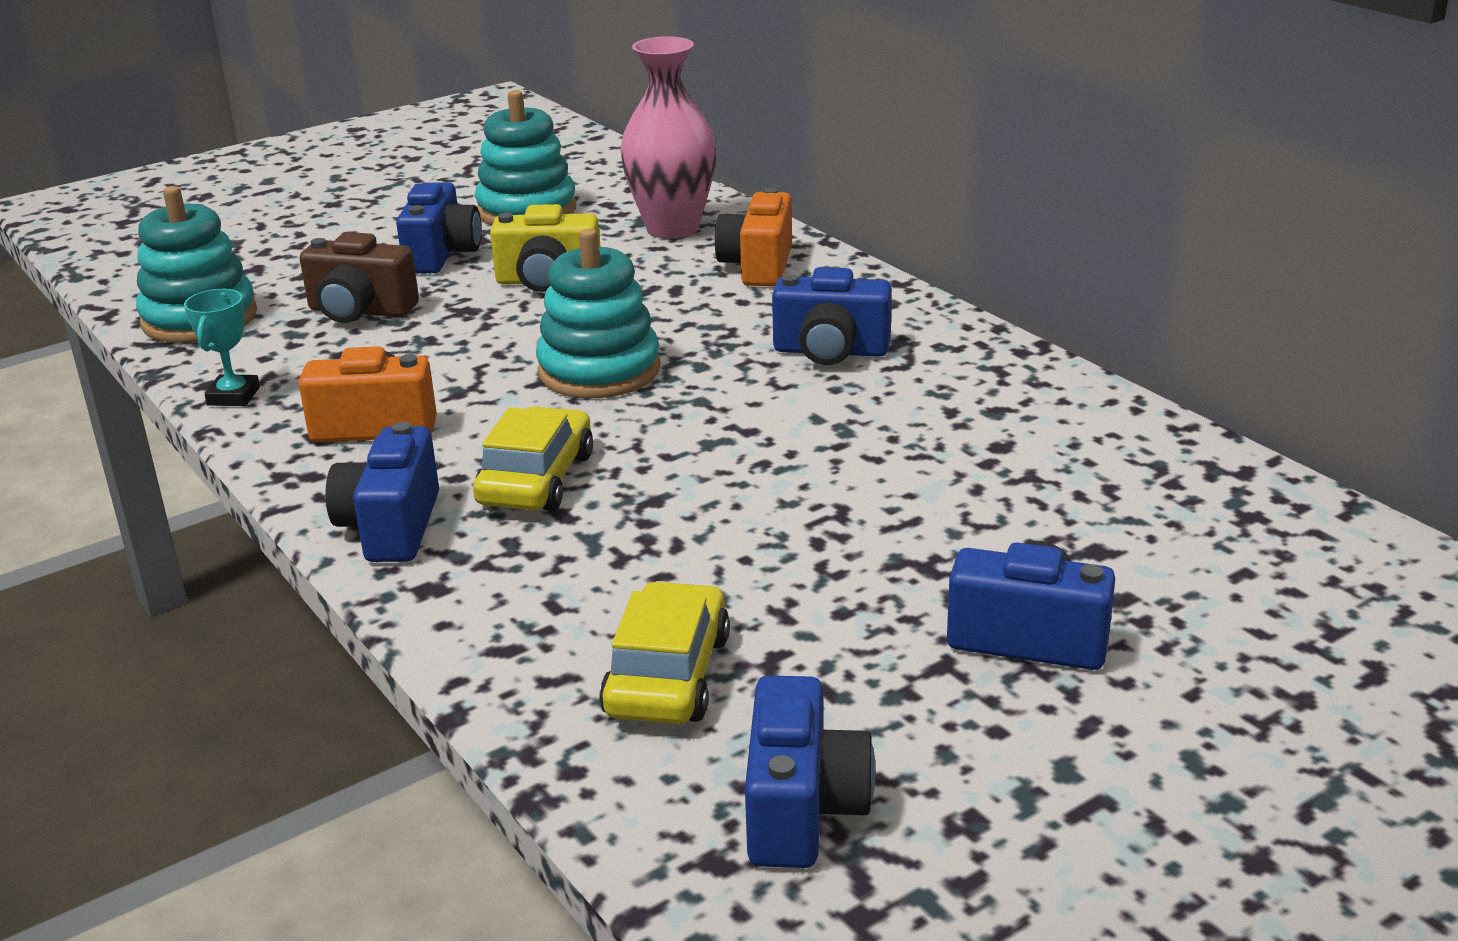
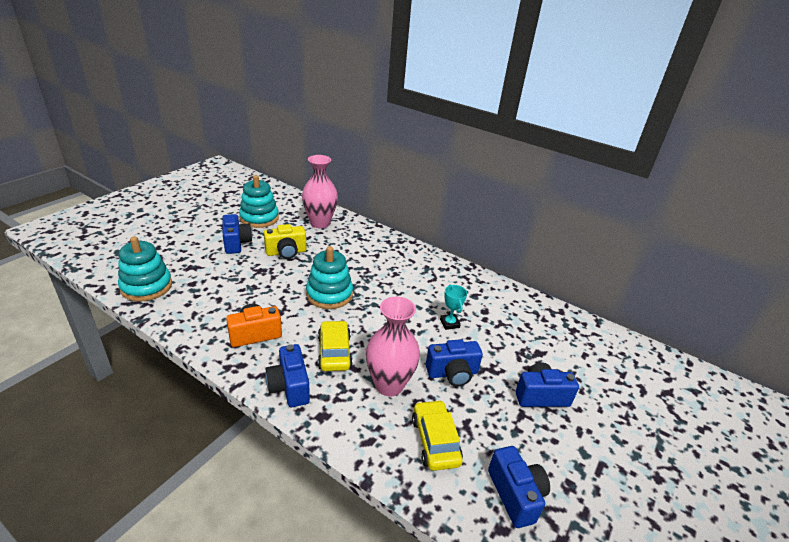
camera: 25 degrees left, 5 degrees up
turquoise trophy [184,289,260,406] -> turquoise trophy moved to [440,284,467,330]
brown camera [300,232,419,323] -> none
orange camera [715,187,792,286] -> none
blue camera [772,267,892,365] -> blue camera moved to [426,339,483,386]
none -> pink vase [366,297,420,397]

